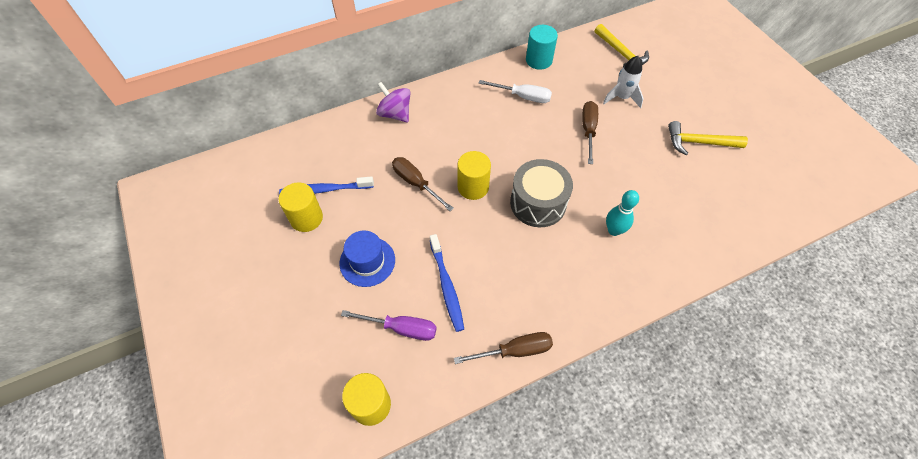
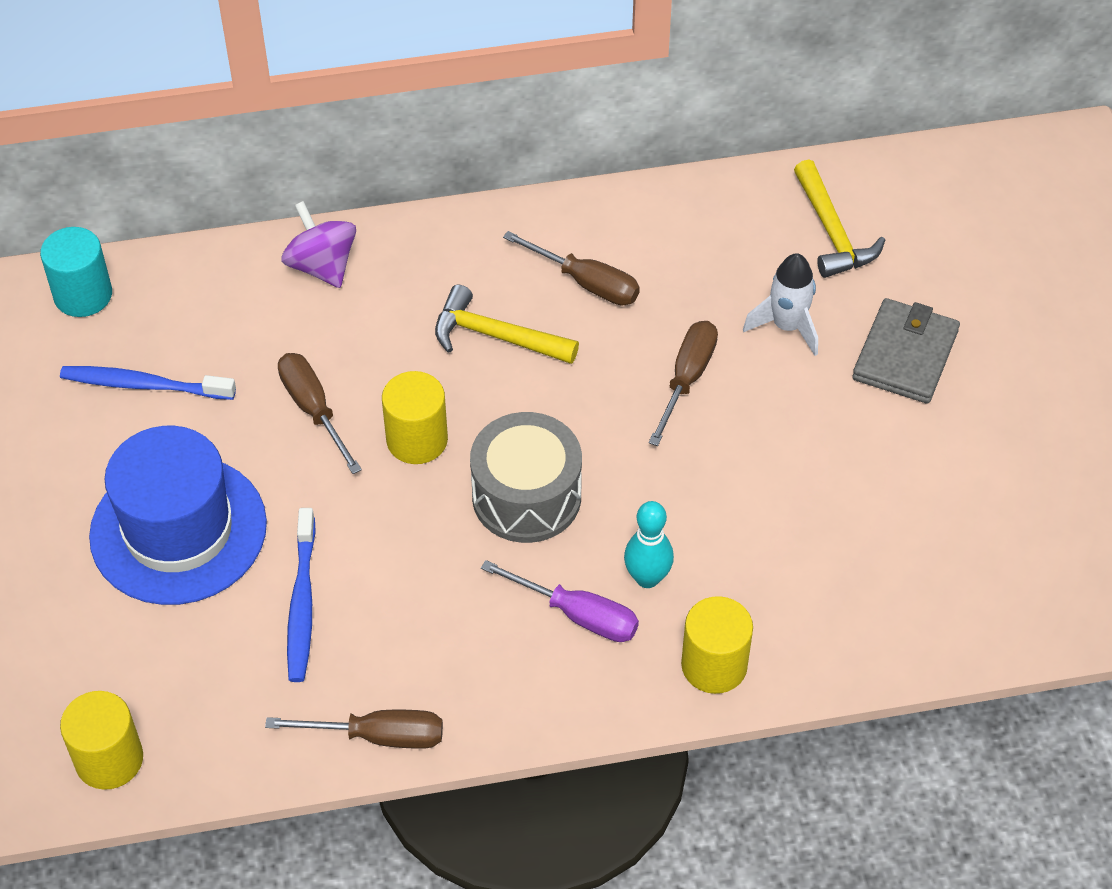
camera: 15 degrees right, 5 degrees down
yellow cylinder [279,182,323,232] -> yellow cylinder moved to [681,596,753,694]
blue hat [339,230,395,287] -> blue hat [89,426,267,605], size x1.72
purple screwdriver [341,310,437,341] -> purple screwdriver moved to [481,560,639,642]
white screwdriver [478,80,552,103] -> brown screwdriver [503,231,640,306]
turquoise cylinder [526,25,558,70] -> turquoise cylinder moved to [40,227,112,317]
yellow hammer [668,121,748,155] -> yellow hammer moved to [435,285,579,364]
none -> grey wallet [852,298,960,404]

